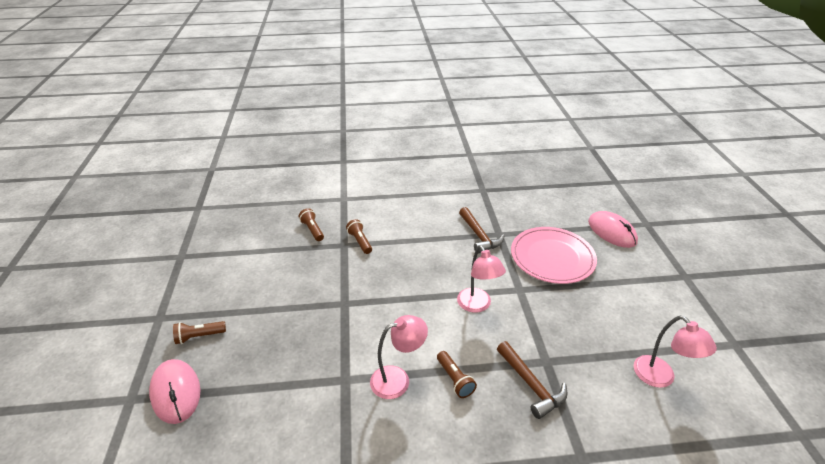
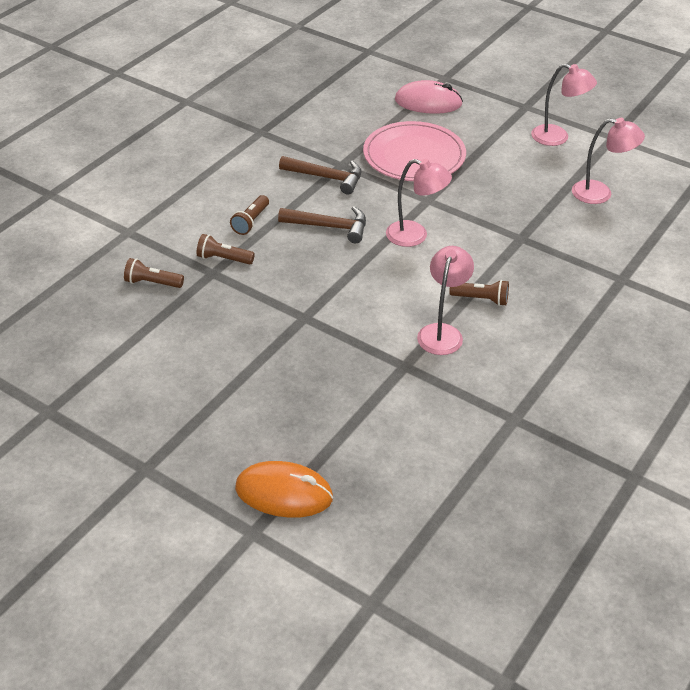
camera: 50 degrees left, 5 degrees up
pink mouse [149,359,200,424] -> orange mouse [235,461,333,518]
brown flashlight [173,321,226,344] -> brown flashlight moved to [230,195,269,235]
brown hammer [497,341,567,419] -> brown hammer moved to [278,206,366,243]
none -> pink lamp [531,64,597,146]

